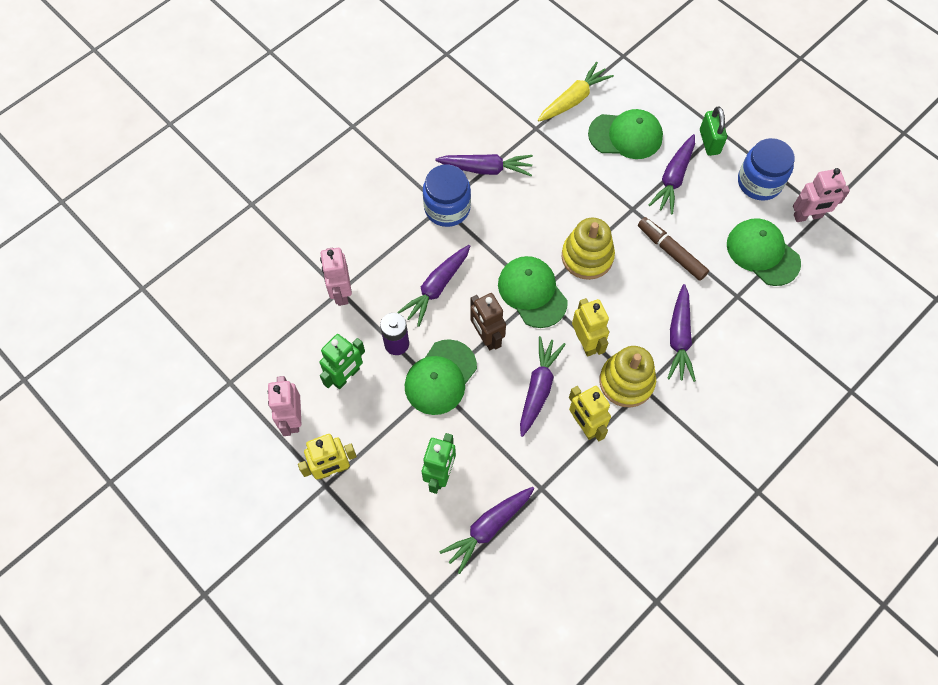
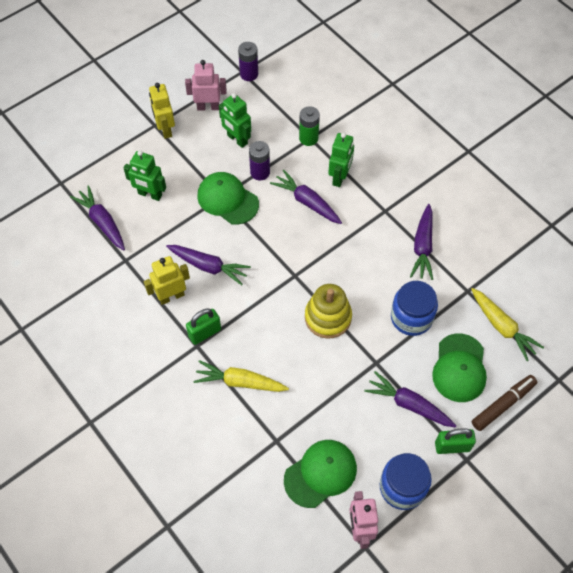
camera: 95 degrees right, 5 degrees down
pink robot [320,248,352,306] -> green battery [299,106,320,146]
blue jar [423,164,471,227] -> blue jar moved to [391,281,438,336]
brown robot [470,293,506,350] -> none
green cap [498,256,568,328] -> none
yellow robot [572,298,609,357] -> none
yellow stacking toy [599,346,656,408] -> green padlock [186,308,221,345]
brown marker [638,217,709,281] -> brown marker moved to [472,375,537,431]
purple carrot [667,284,696,382] -> yellow carrot [193,360,289,392]
none -> purple battery [238,42,258,81]
none -> green robot [328,133,354,187]

